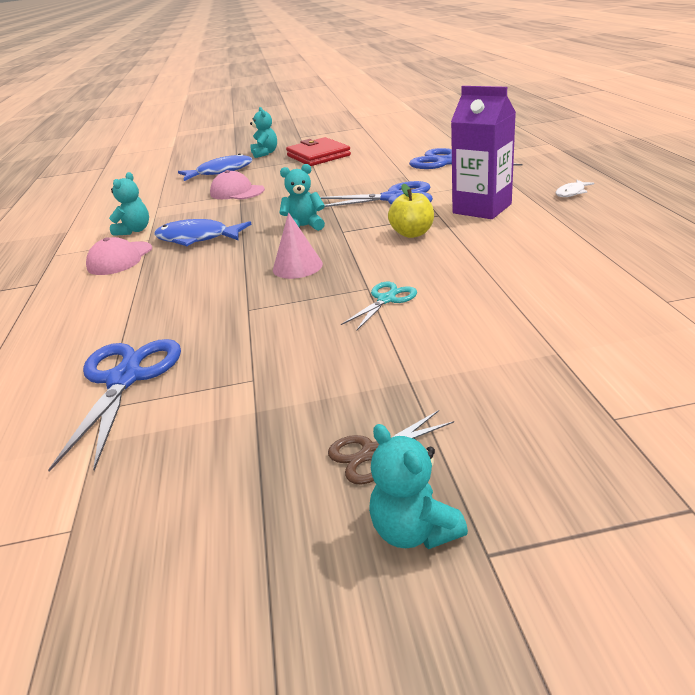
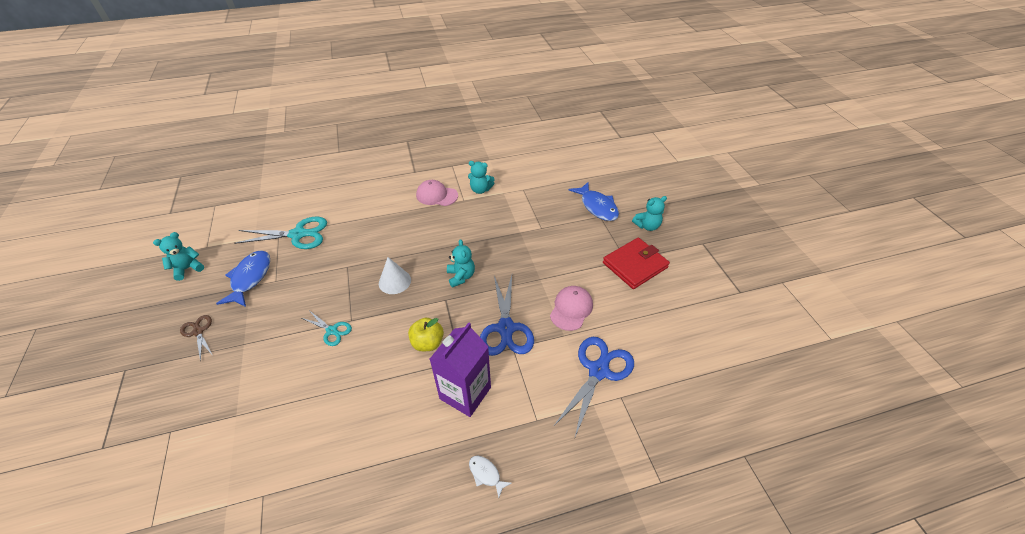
camera: 80 degrees right, 15 degrees up
blue scissors [48,339,181,472] -> turquoise scissors [234,217,327,249]
blue fish [154,219,251,246] -> blue fish moved to [216,250,270,307]
pink cap [210,170,265,200] -> pink cap moved to [550,286,593,331]
pink cone [273,212,323,279] -> white cone [379,257,411,294]
turquoise teddy bear [369,424,468,549] -> turquoise teddy bear moved to [153,232,204,281]

